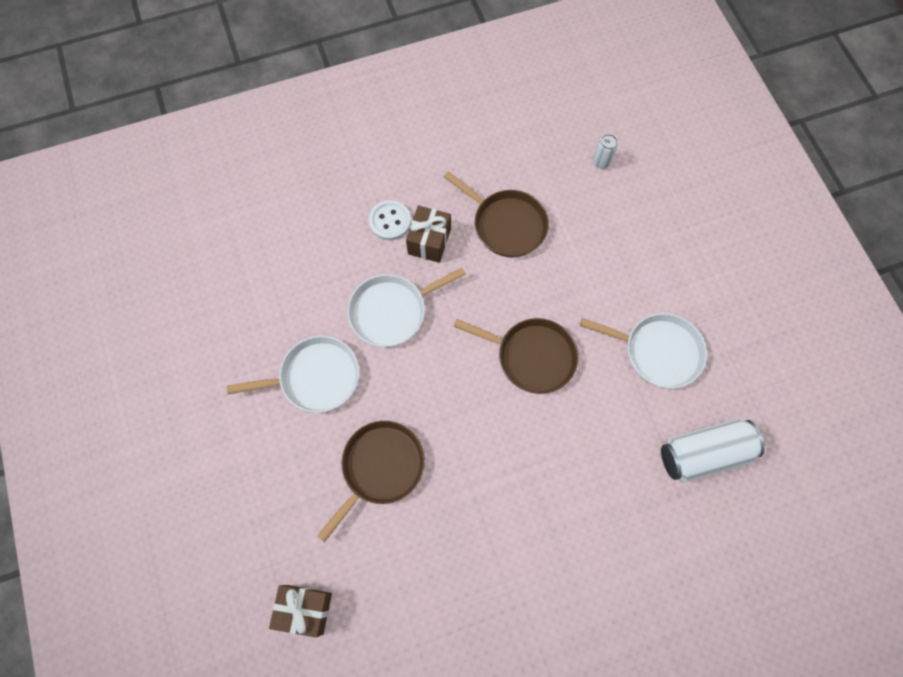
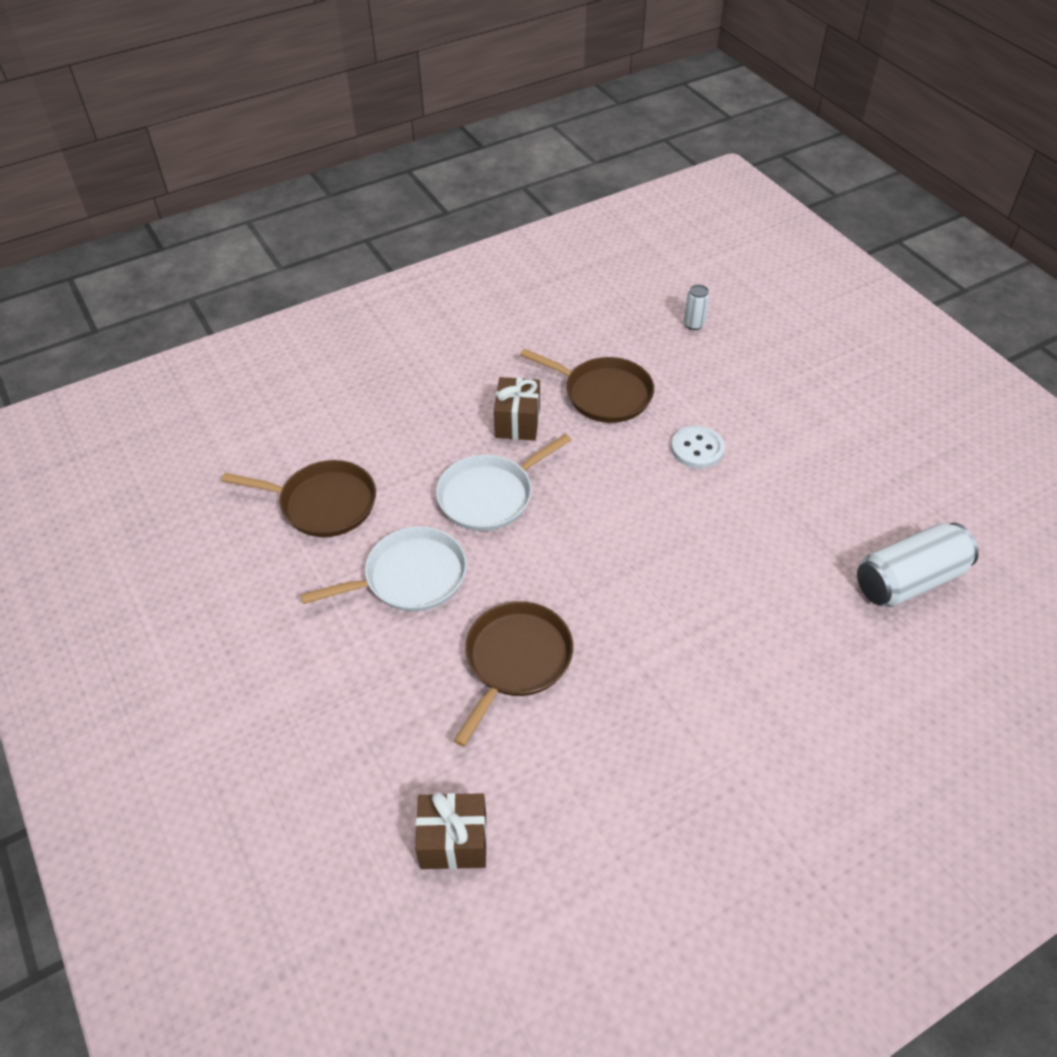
camera: 10 degrees left, 20 degrees down
white button [369,200,411,240] -> white button moved to [671,426,725,469]
brown pan [454,318,578,394] -> brown pan moved to [222,460,376,537]
white pan [580,313,707,388] -> none

